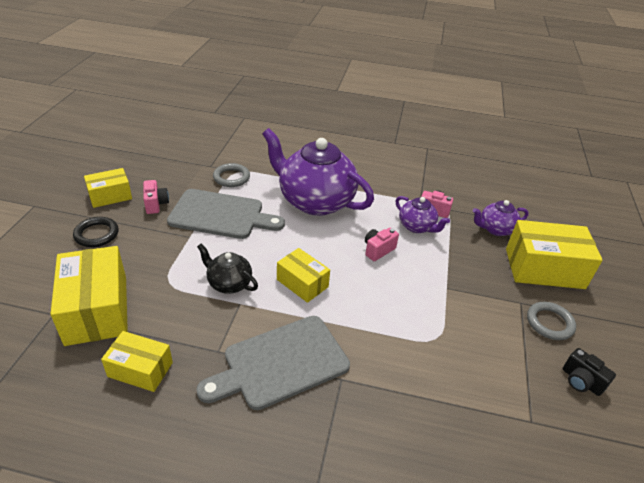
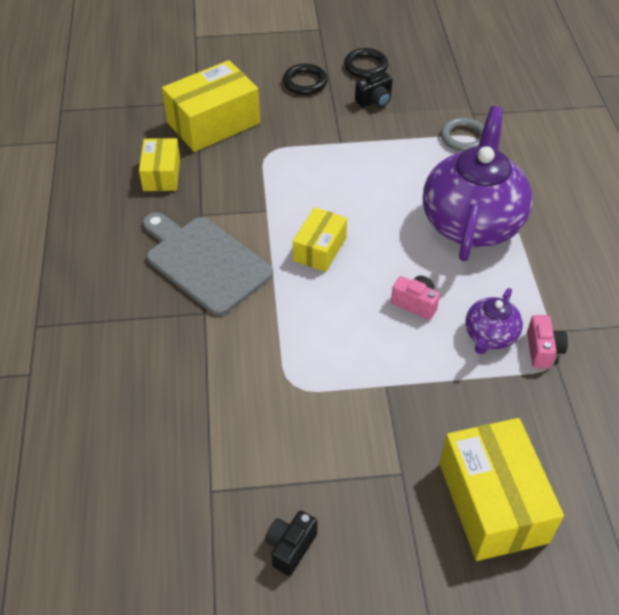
camera: 75 degrees right, 10 degrees up
yellow box [84,168,132,208] -> black ring [344,48,388,78]
pink camera [143,180,169,214] -> black camera [355,72,393,107]
grey cutting board [167,189,285,239] -> none
black teapot [197,244,258,294] -> none
purple teapot [473,200,529,236] -> none
grey ring [527,302,576,340] -> none

